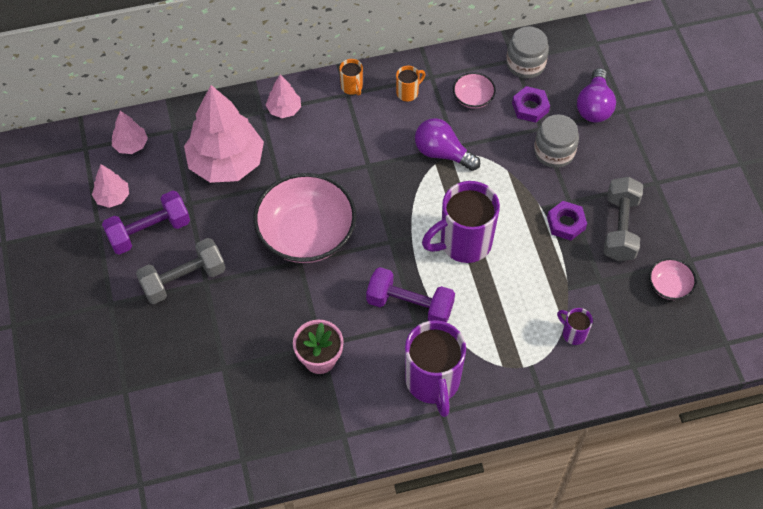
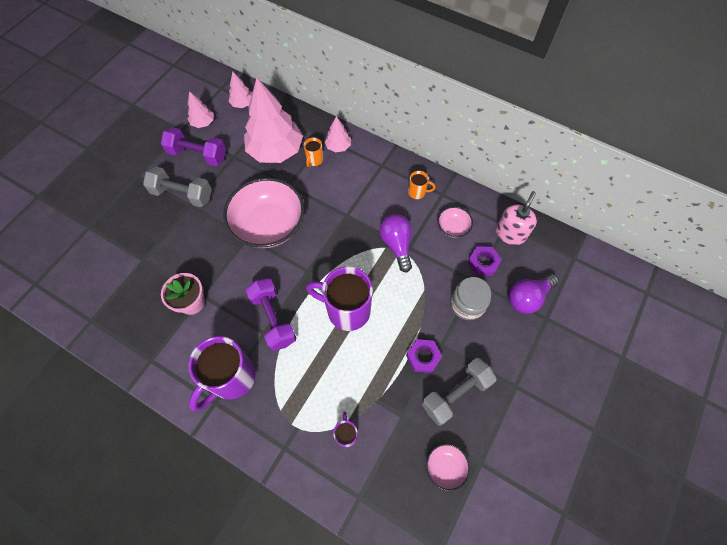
camera: 45 degrees right, 5 degrees up
orange mug [339,59,363,96] -> orange mug moved to [304,138,323,167]
grey jar [506,26,549,78] -> pink soap dispenser [496,191,537,245]

